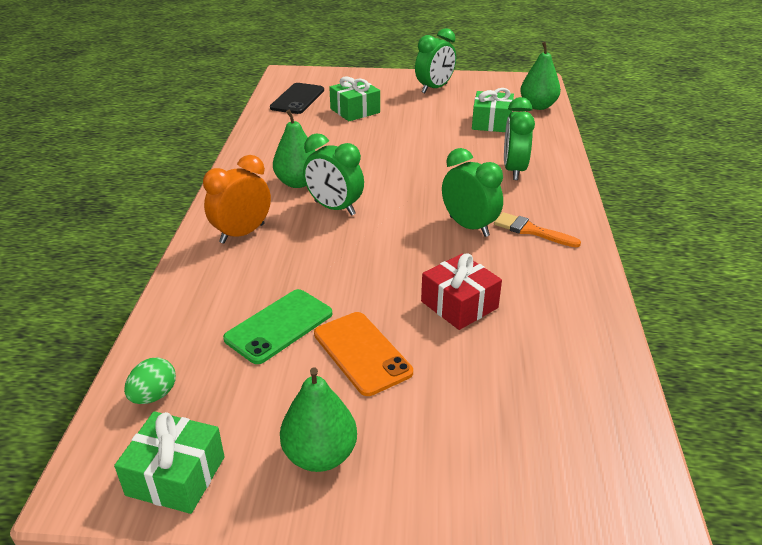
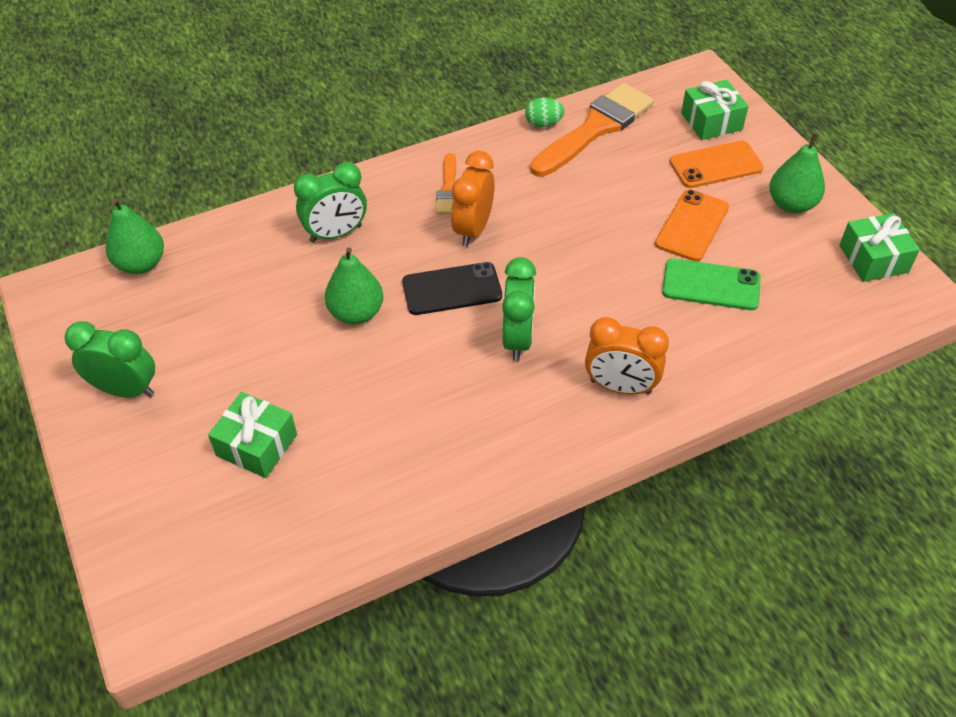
camera: 120 degrees left, 15 degrees up
green egg [124,358,176,404] -> green egg moved to [525,97,565,128]
black phone [270,83,324,114] -> black phone moved to [402,262,502,315]
green pear [273,109,315,188] -> green pear moved to [325,247,383,325]
red gift [421,253,502,330] -> none
green clock [442,148,503,237] -> orange clock [451,151,495,247]
green gift [472,88,514,132] -> green gift moved to [681,80,749,140]
none -> orange brush [530,83,654,177]
none -> orange phone [670,141,764,188]

